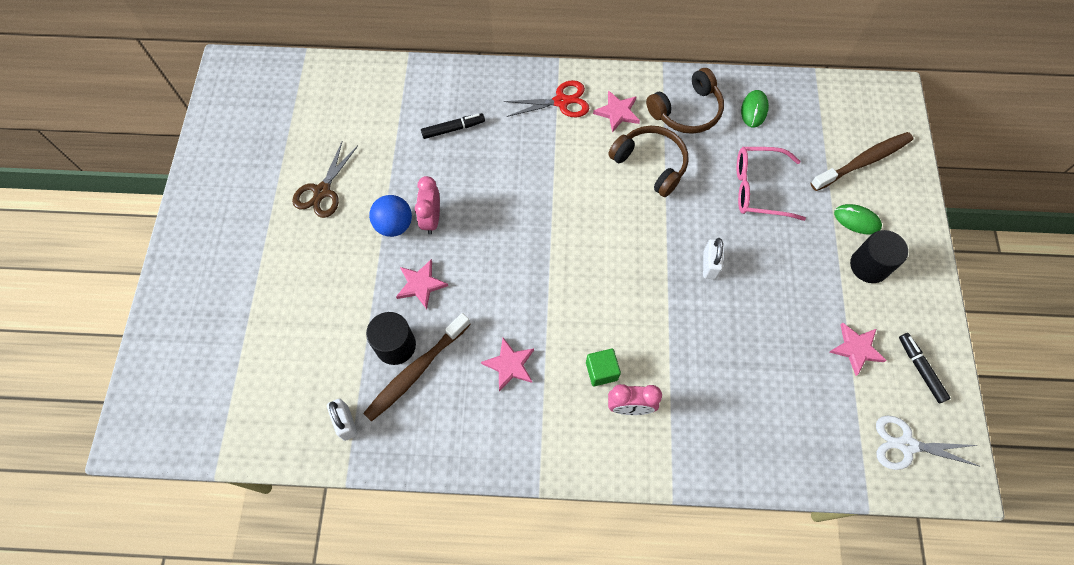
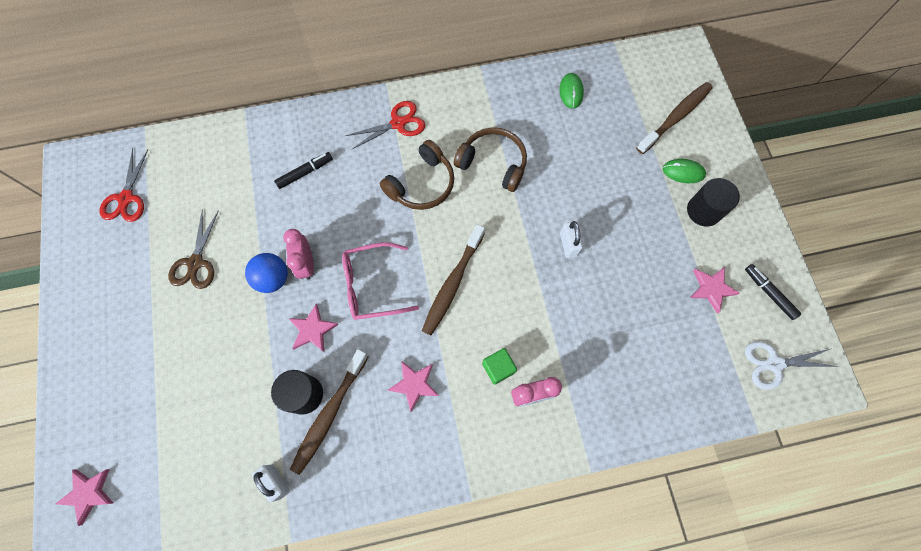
camera: 15 degrees left, 5 degrees up
pink star [593,90,640,133] -> pink star moved to [56,469,113,526]
brown headphones [646,68,724,134] -> brown headphones moved to [379,140,454,210]
pink glasses [737,147,806,221] -> pink glasses moved to [342,242,419,320]
none -> red scissors [99,148,148,222]
none -> brown toothbrush [422,224,485,336]

